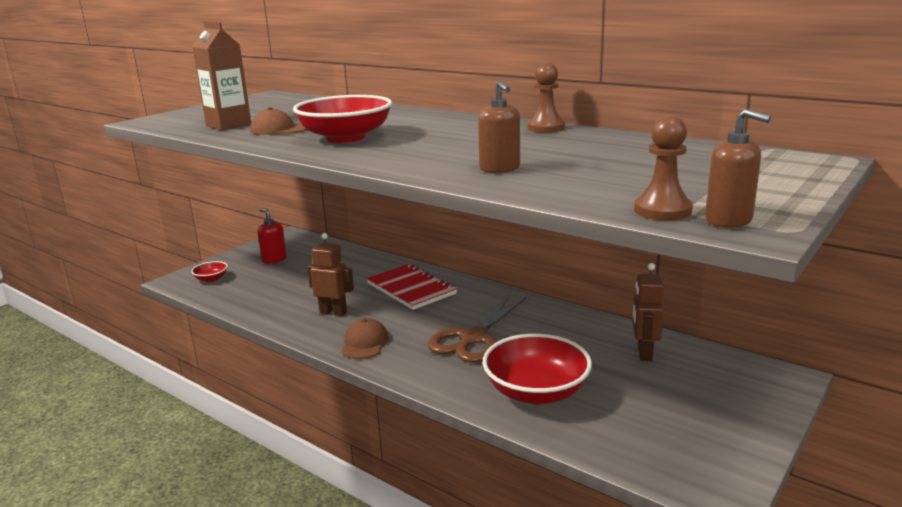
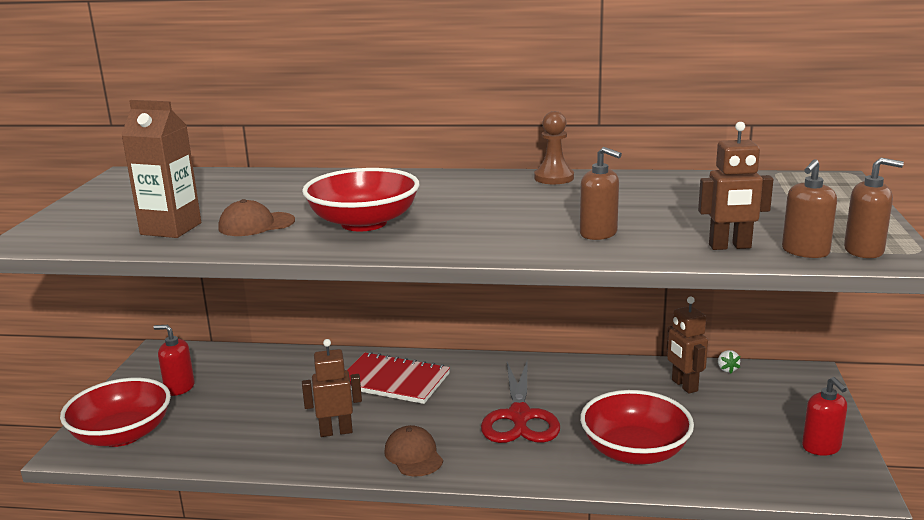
camera: 30 degrees left, 0 degrees up
red bowl [191,261,228,282] -> red bowl [60,378,171,447], size x2.18
brown scissors [427,296,526,363] -> red scissors [481,359,560,443]
brown pawn [634,115,693,220] -> brown soap dispenser [782,159,837,258]
none -> brown robot [698,122,774,250]
none -> white strawberry [718,350,740,373]
none -> red soap dispenser [802,377,847,456]

